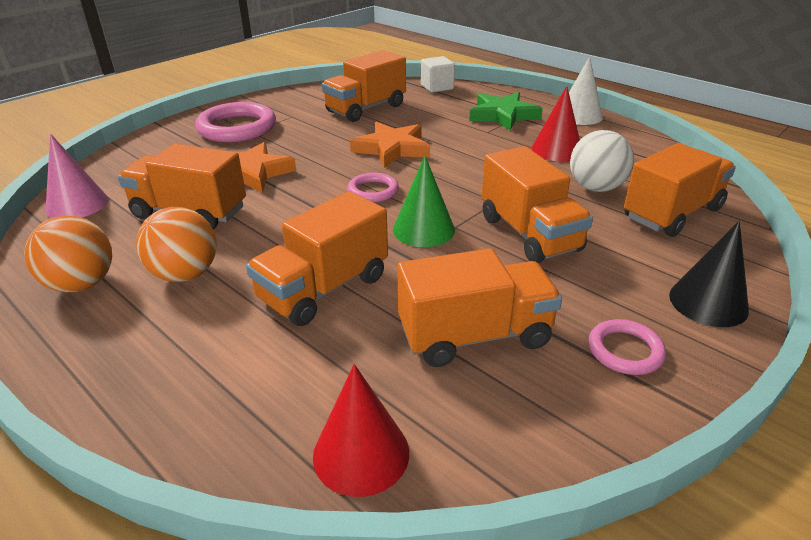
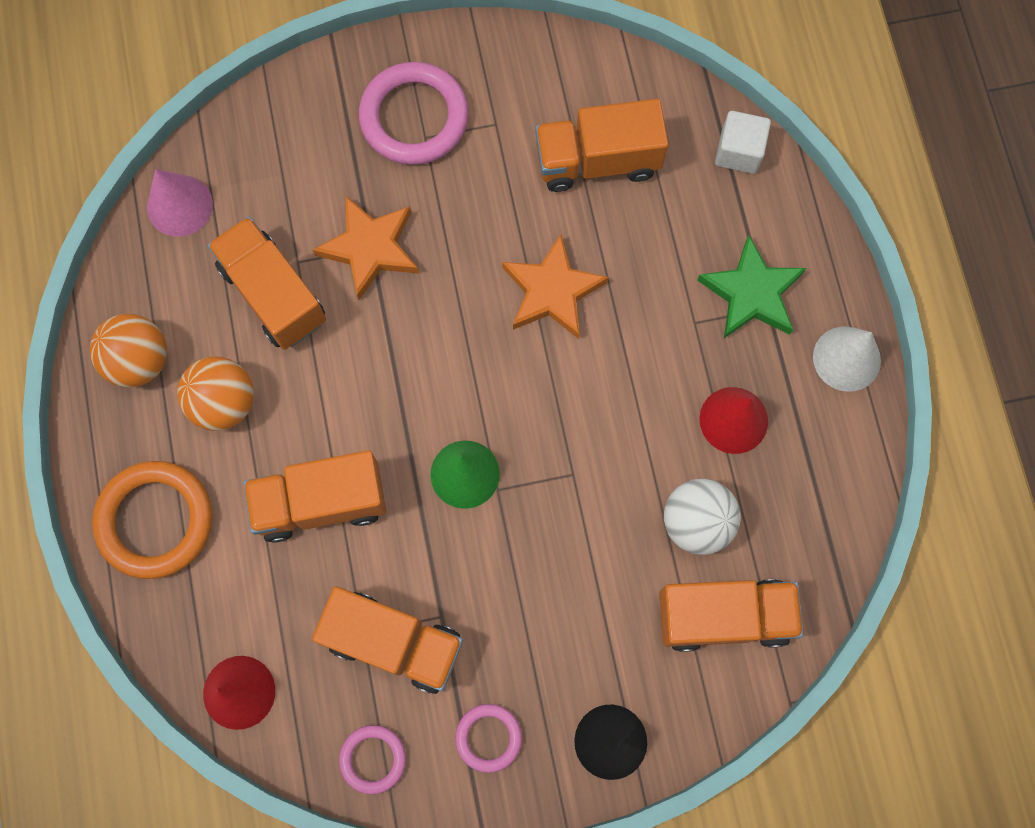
camera: 35 degrees right, 40 degrees up
pink ring [347,173,399,202] -> pink ring moved to [339,725,406,794]
orange truck [482,146,593,263] -> none
none -> orange ring [92,461,212,579]

